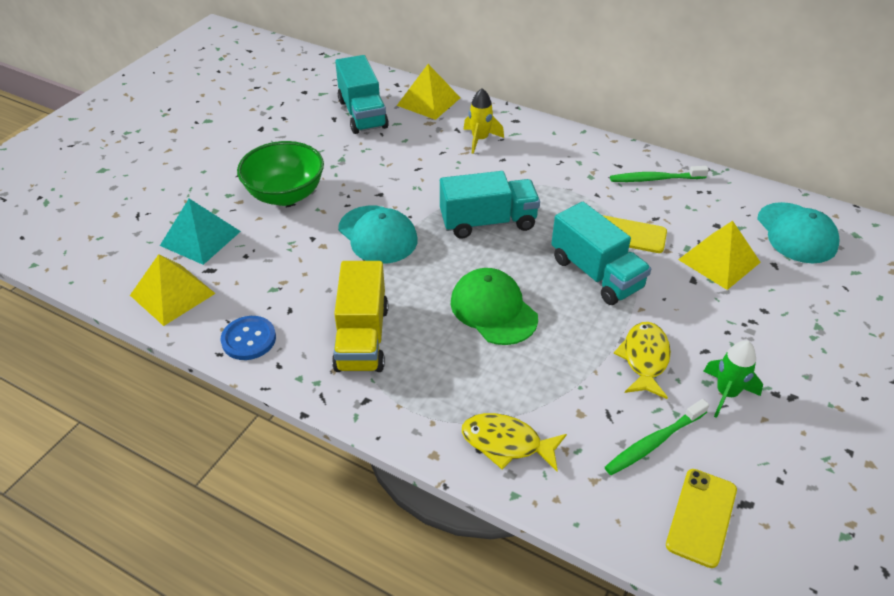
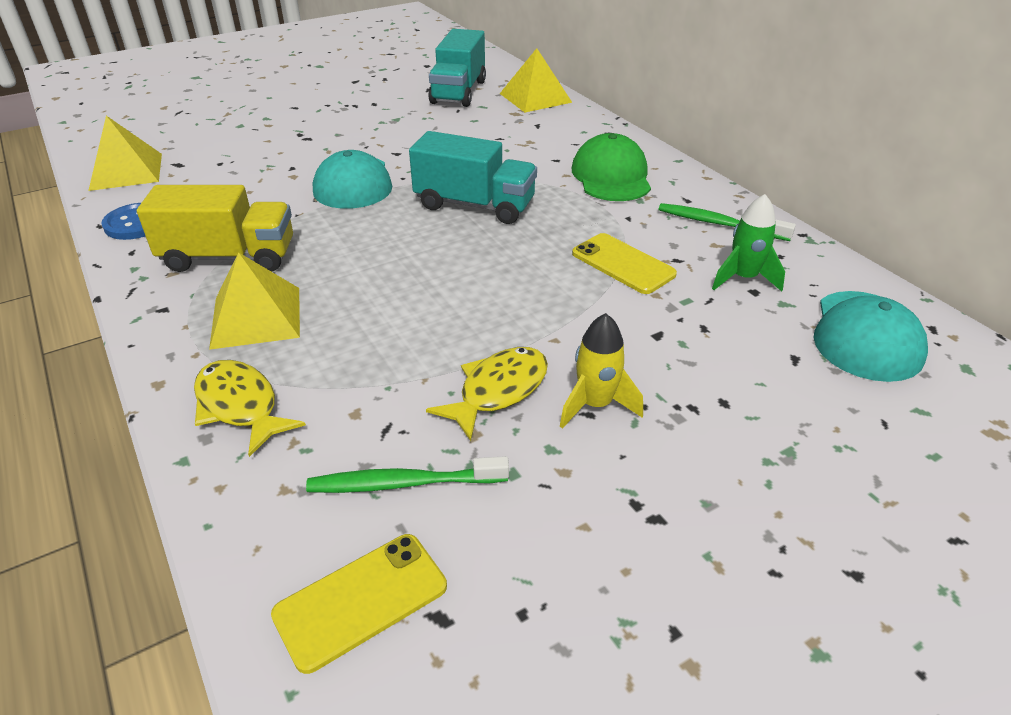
camera: 30 degrees right, 5 degrees down
turquoise pyramid [160,199,241,265] -> none
green bowl [237,141,324,206] -> none
yellow truck [332,261,388,372] -> yellow truck turned 120 degrees counterclockwise [137,185,293,272]
green cap [451,268,538,345] -> green cap moved to [572,133,651,201]
yellow rocket [463,88,504,154] -> yellow rocket moved to [560,313,643,429]
turquoise truck [551,202,651,305] -> none
yellow pyramid [678,221,761,290] -> yellow pyramid moved to [209,252,300,350]
green rocket [703,340,763,418] -> green rocket moved to [712,194,785,291]

